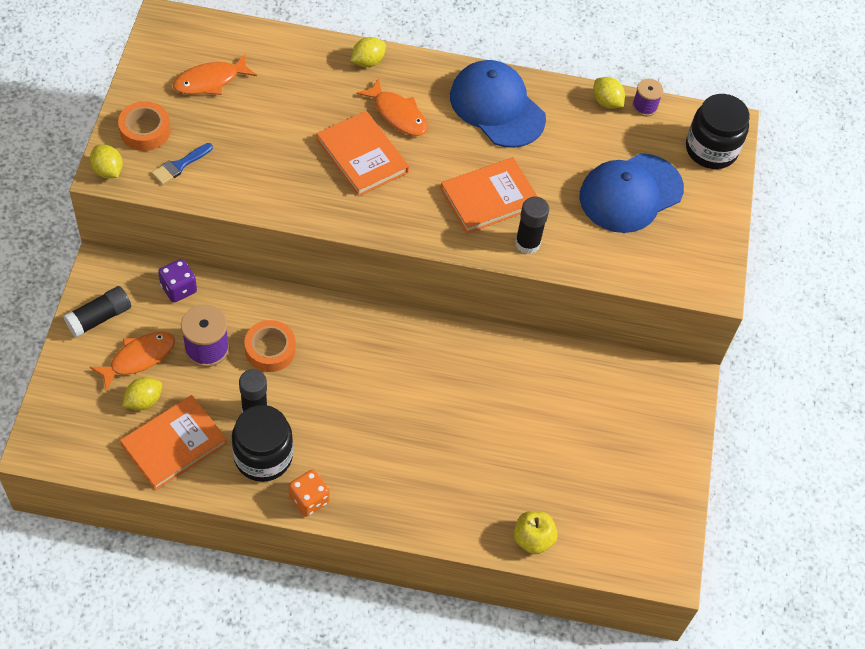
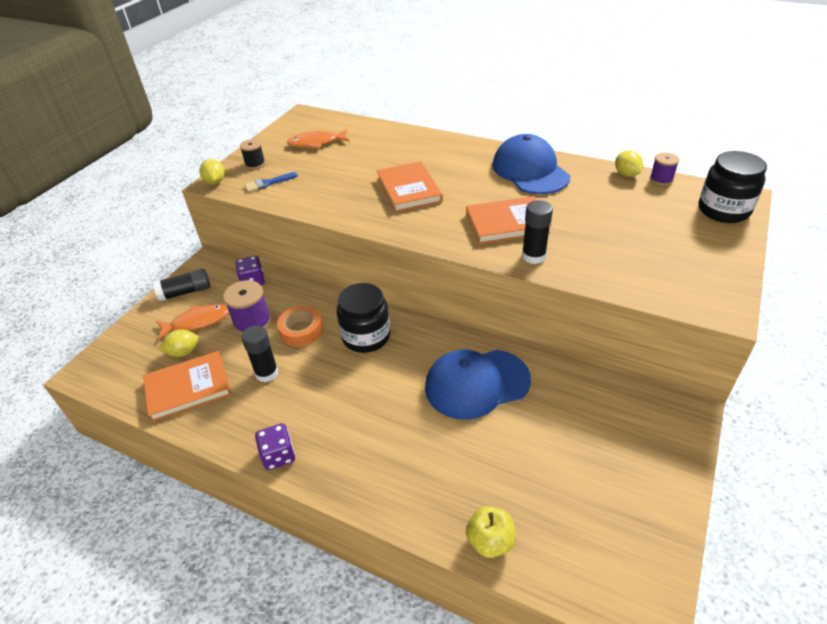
camera: 25 degrees right, 15 degrees down
orange tape [118,101,170,151] -> black spool [240,139,265,169]
black jar [232,405,293,482] -> black jar moved to [337,283,390,353]
orange dice [289,470,330,517] -> purple dice [255,423,295,470]
yellow lemon [351,37,386,67] -> none
orange fish [357,78,428,136] -> none
blue cap [579,153,684,233] -> blue cap moved to [425,349,531,420]

